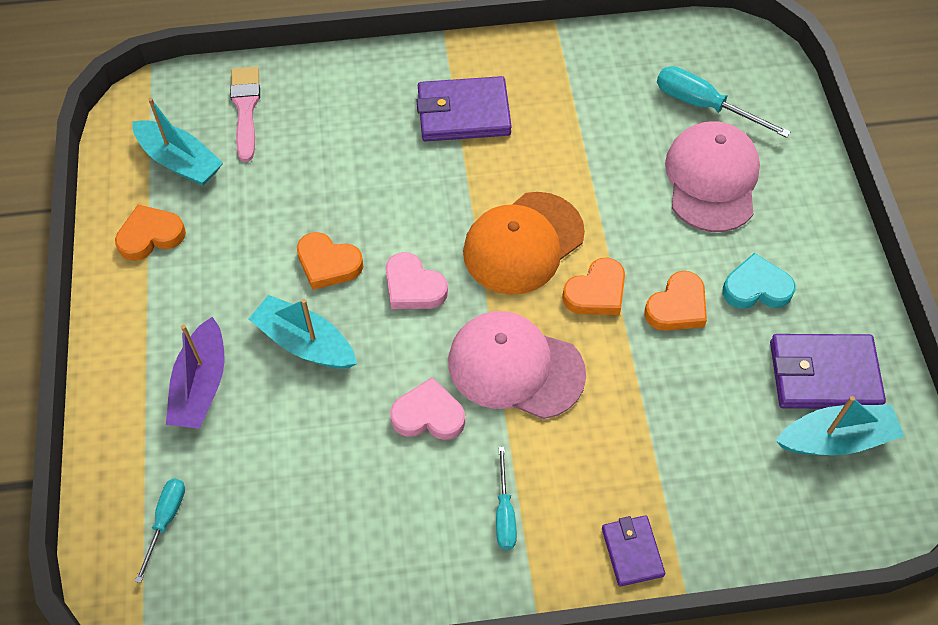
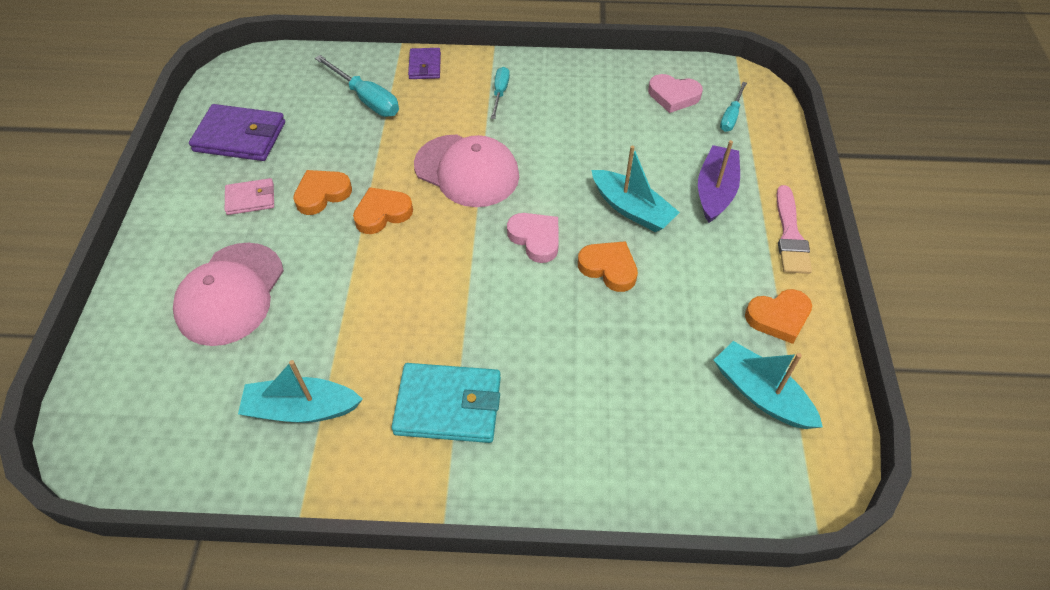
camera: 170 degrees left, 5 degrees down
pink brush [230,67,260,162] -> pink brush moved to [776,185,812,274]
pink heart [390,377,465,440] -> pink heart moved to [648,74,703,113]
purple wallet [416,76,512,142] -> turquoise wallet [391,363,501,443]
orange cap [463,192,585,295] -> none
turquoise screwdriver [657,66,791,138] -> turquoise screwdriver moved to [315,55,399,117]
turquoise heart [722,253,796,309] -> pink wallet [225,178,274,215]
turquoise boat [776,396,904,455] -> turquoise boat moved to [238,360,363,423]

